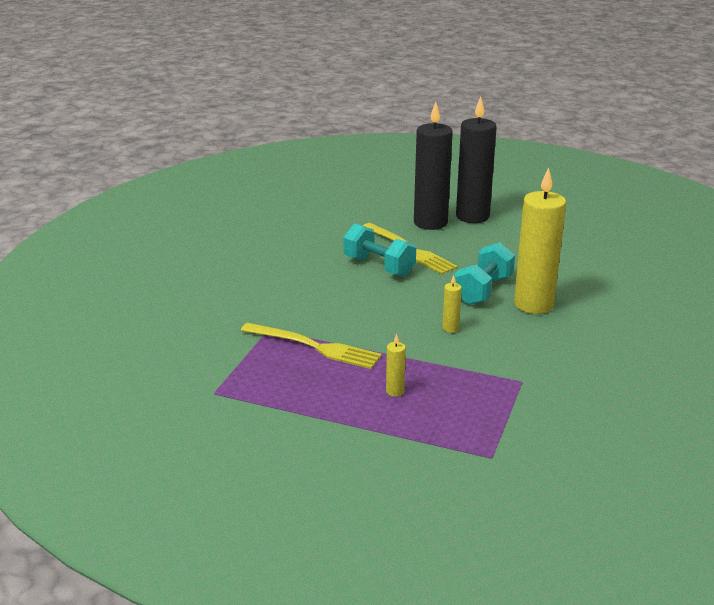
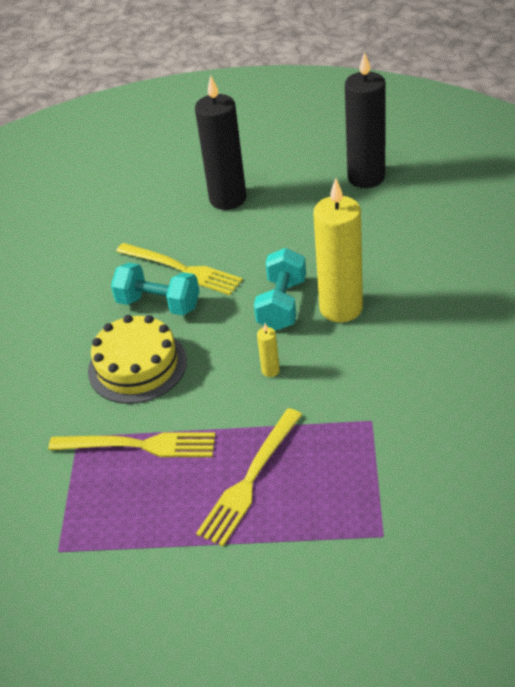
camera: 15 degrees left, 15 degrees up
yellow candle [386,334,406,396] -> yellow fork [196,408,302,546]
black candle [414,102,453,230] -> black candle moved to [345,52,386,188]
none -> yellow cake [88,315,187,404]

